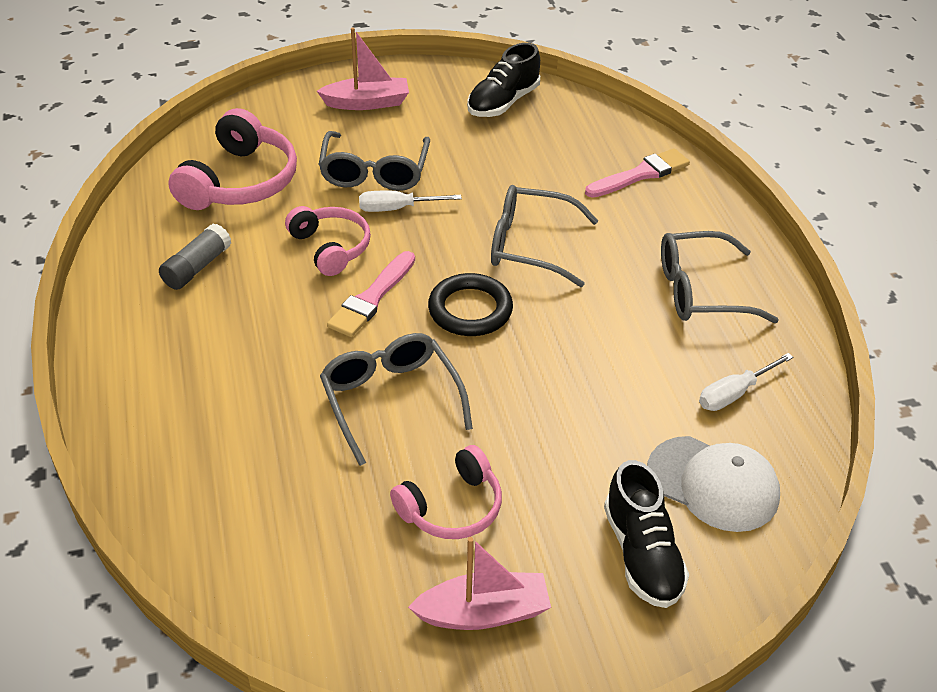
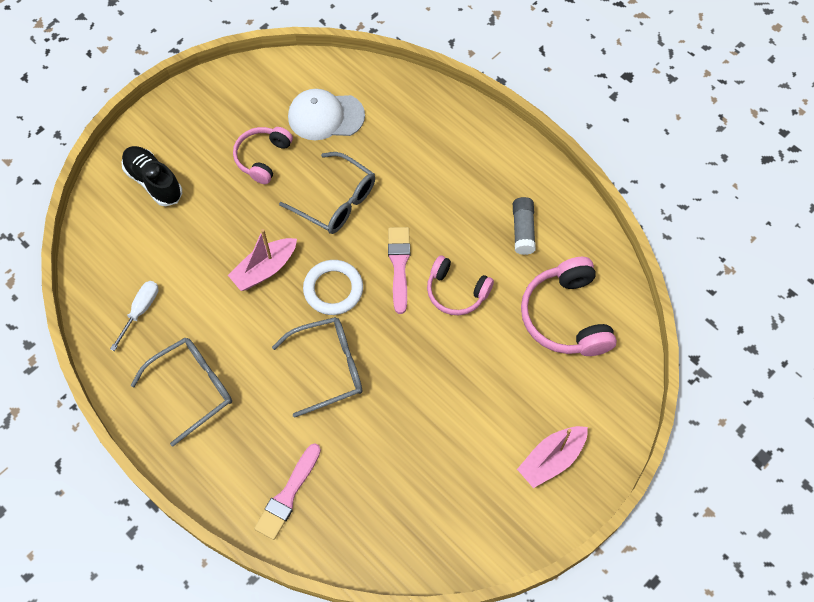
camera: 150 degrees right, 20 degrees up
grey glasses [319,131,430,191] -> none
white screwdriver [359,191,462,212] -> none
pink boat [408,537,551,630] -> pink boat moved to [228,229,297,291]
black ring [428,273,513,336] -> white ring [303,260,363,315]
black shoe [467,43,540,117] -> none
white cap [647,436,780,532] -> white cap moved to [288,89,365,140]

